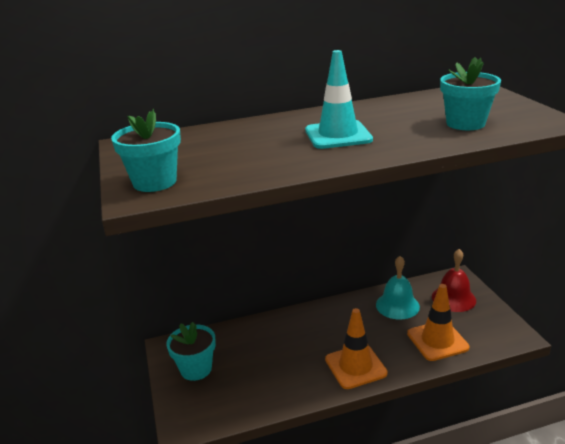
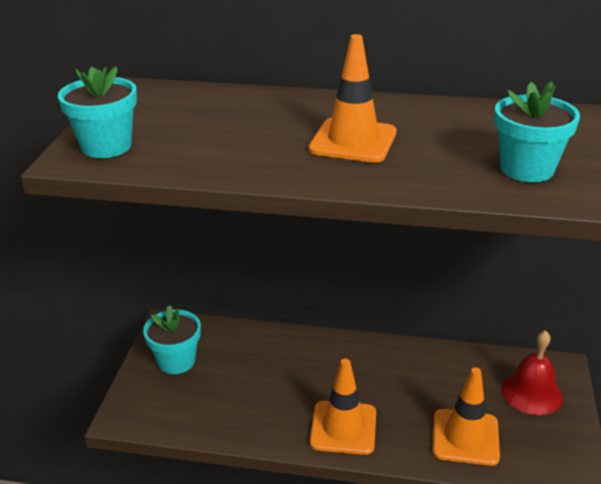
camera: 25 degrees right, 5 degrees up
turquoise traffic cone [305,50,373,149] -> orange traffic cone [309,34,396,163]
turquoise bell [376,256,420,320] -> none

